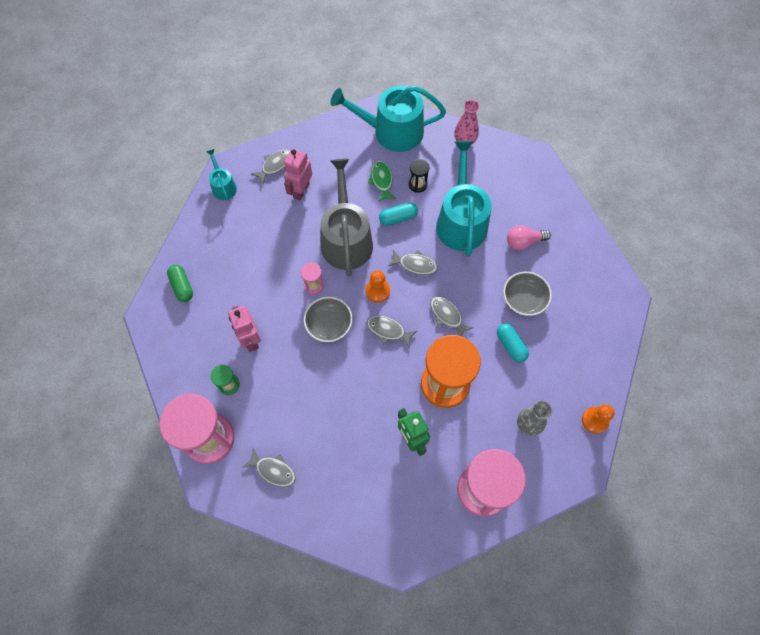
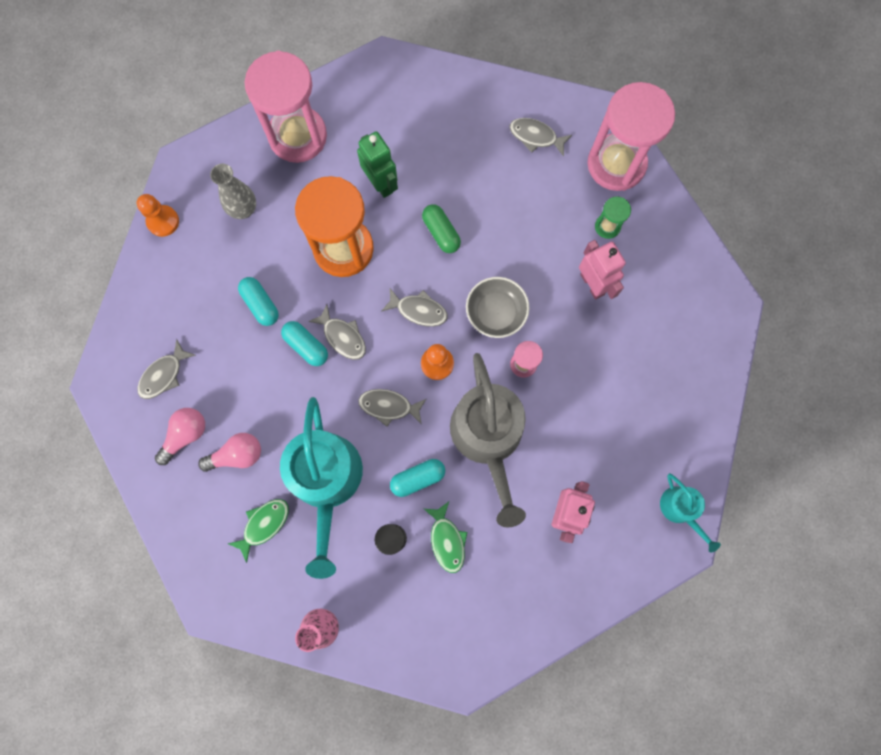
camera: 175 degrees right, 10 degrees up
green capsule [167,265,193,302] -> green capsule moved to [422,204,461,253]
grey fish [251,150,290,184] -> grey fish moved to [137,339,196,399]
turquoise watering can [331,86,446,152] -> none
grey bowl [503,272,552,316] -> none
none -> pink light bulb [155,408,205,465]
none -> green fish [228,499,289,563]
none -> turquoise capsule [281,321,328,366]

